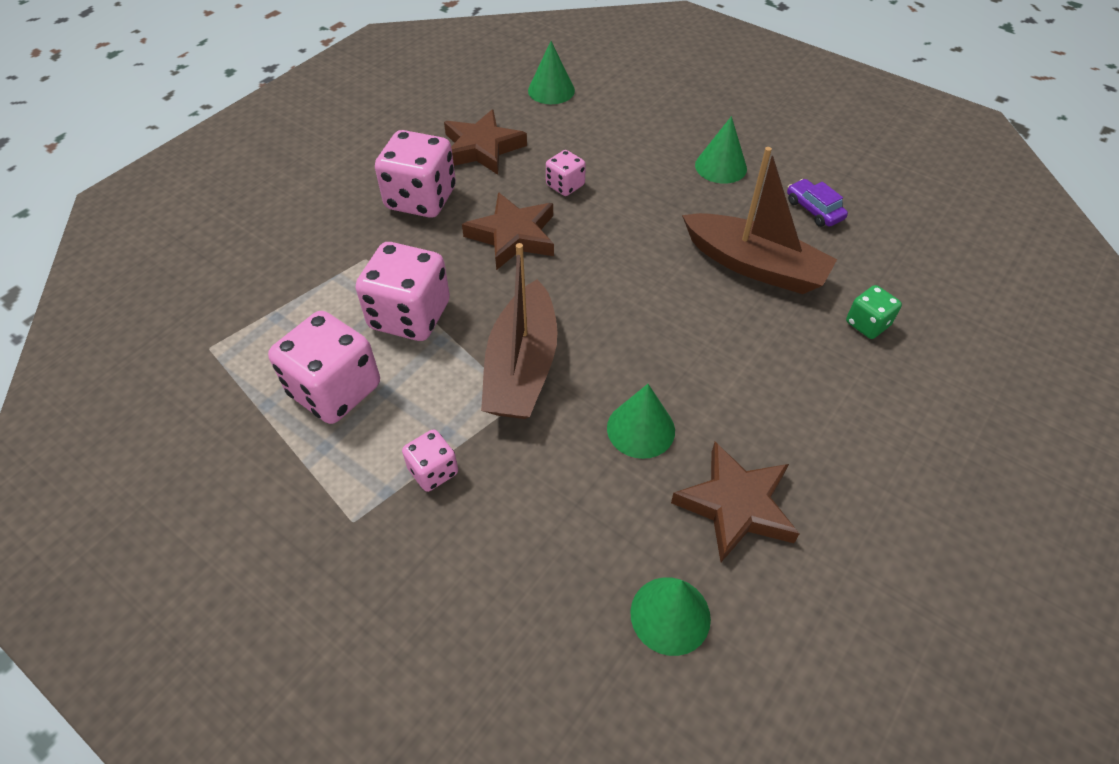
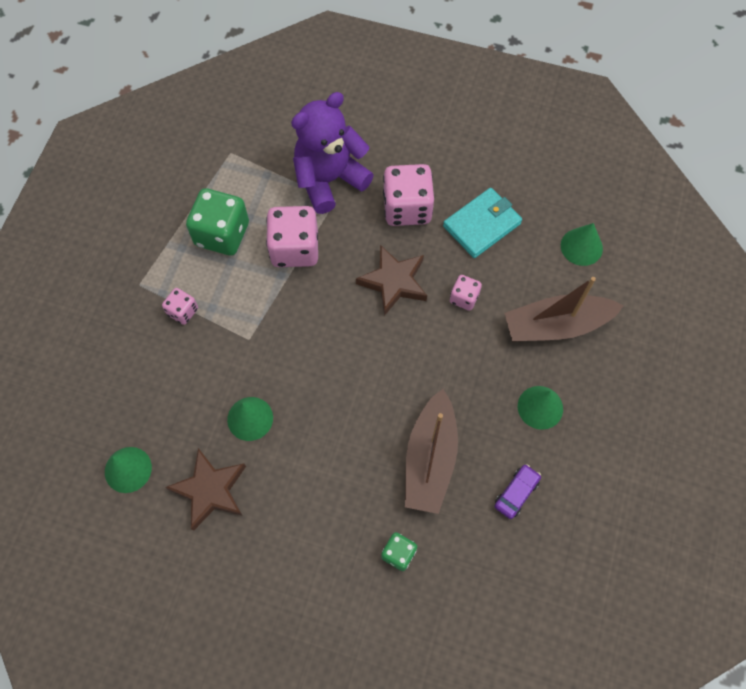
camera: 70 degrees right, 15 degrees up
pink dice [268,311,380,424] -> green dice [186,188,249,256]
brown star [444,109,527,175] -> turquoise wallet [443,188,522,258]
brown boat [481,243,558,419] -> brown boat moved to [504,277,623,342]
none -> purple teddy bear [291,92,374,214]

